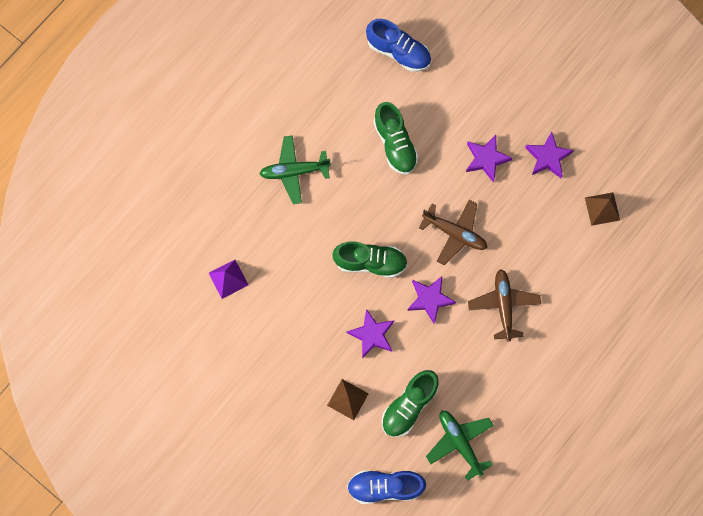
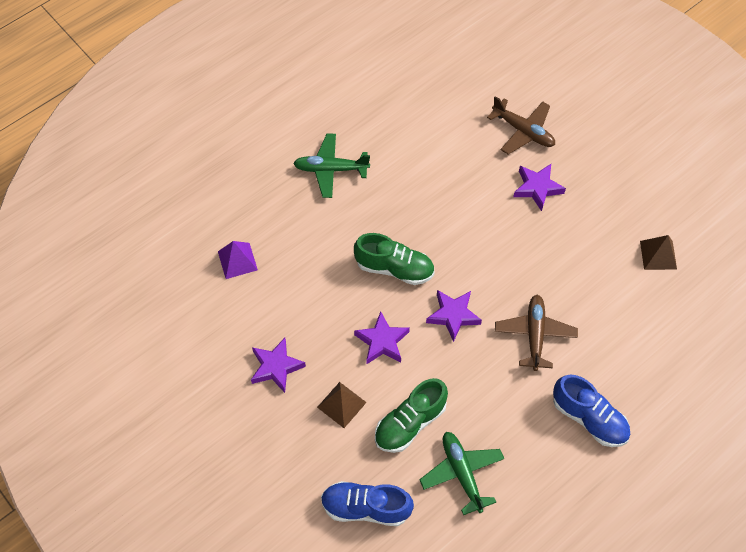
camera: 10 degrees right, 15 degrees down
blue shoe [366,19,431,72] -> blue shoe moved to [553,375,630,447]
green shoe [373,102,419,174] -> none
brown plane [419,200,487,265] -> brown plane moved to [487,96,555,155]
purple star [525,132,574,178] -> purple star moved to [251,338,306,393]

